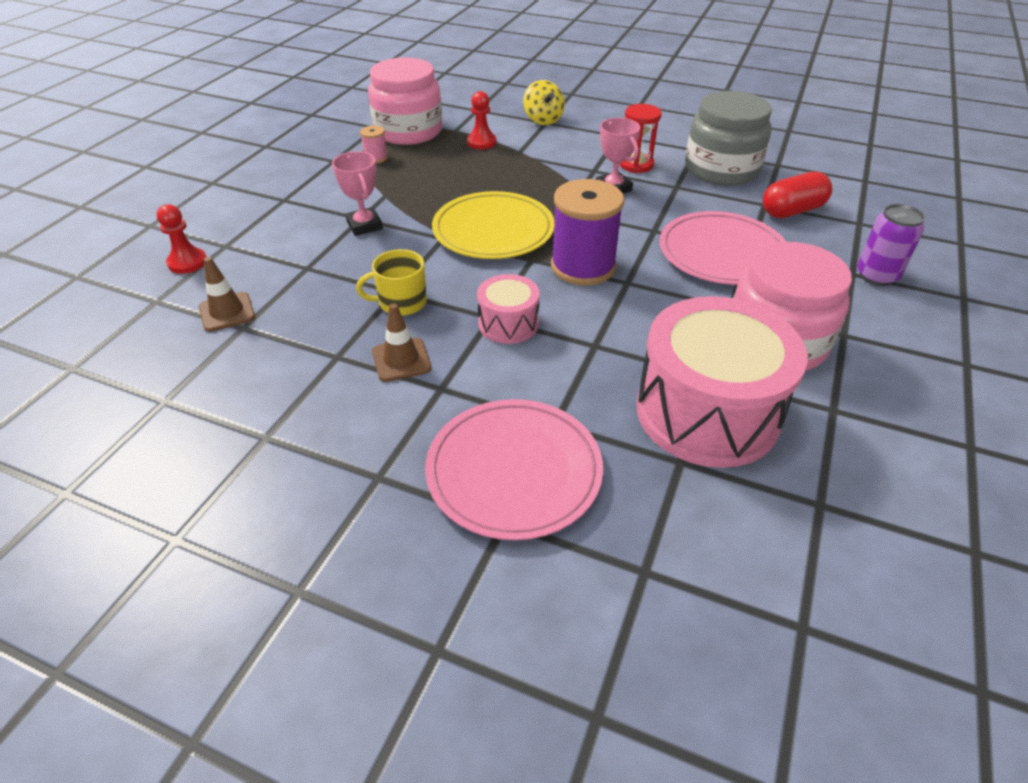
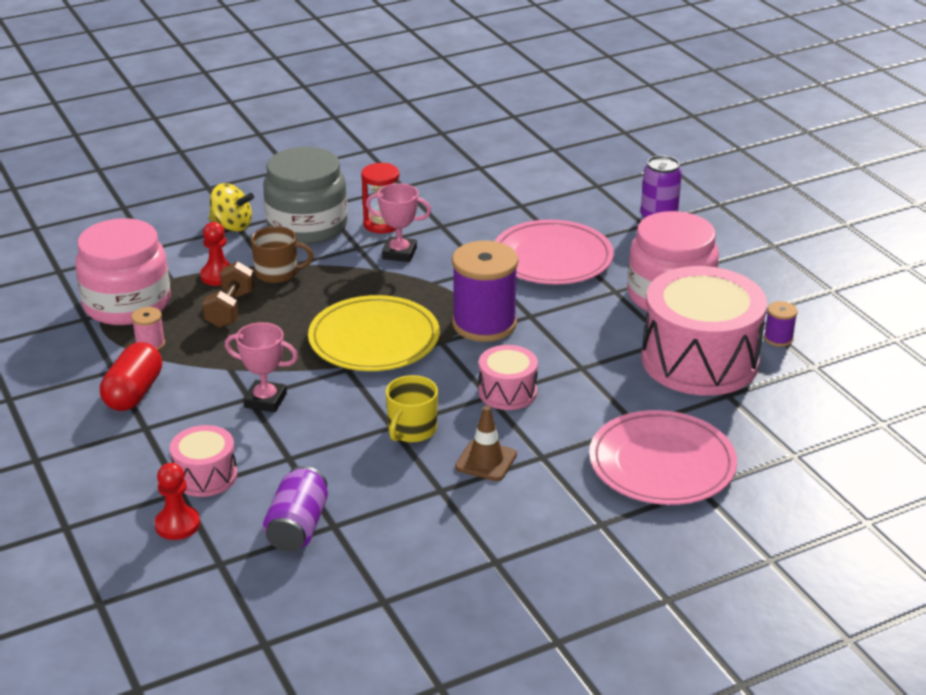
camera: 50 degrees left, 10 degrees down
brown traffic cone [199,257,255,332] -> purple can [263,466,328,552]
grey jar [685,91,772,186] -> grey jar moved to [263,147,348,245]
red capsule [763,172,832,218] -> red capsule moved to [100,342,162,411]
none -> pink drum [170,425,237,497]
none -> brown dumbbell [202,262,255,328]
none -> brown mug [251,226,314,283]
none -> purple spool [764,301,798,347]

